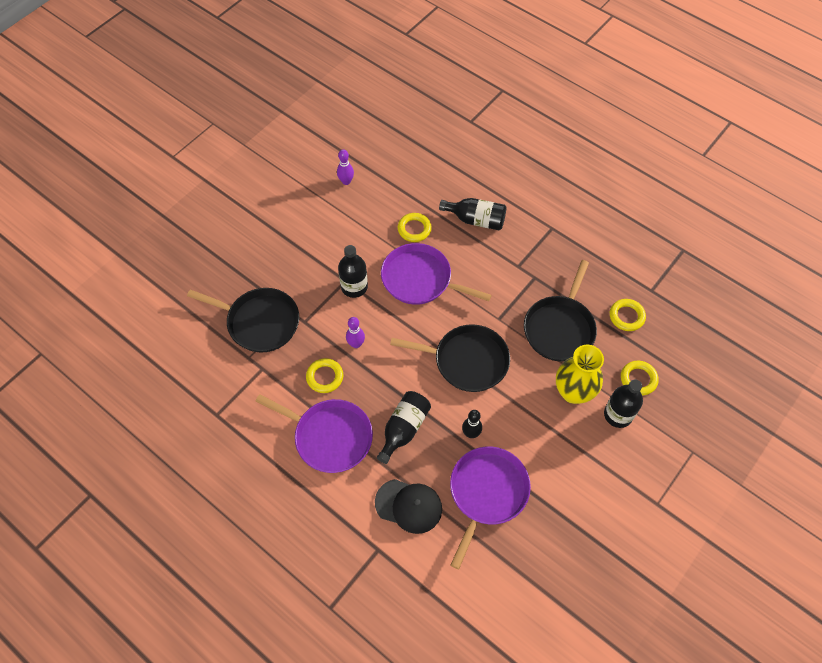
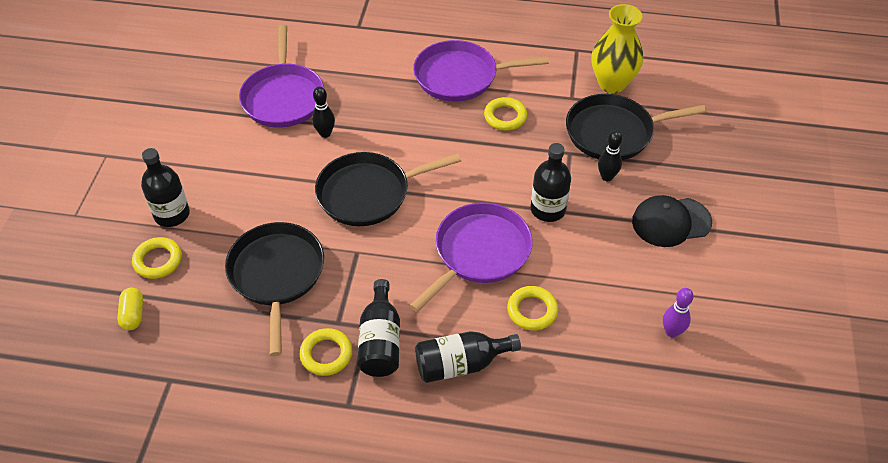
camera: 150 degrees right, 10 degrees down
purple bowling pin [346,317,365,348] -> none
black cap [375,479,442,534] -> black cap moved to [632,195,712,247]
black bottle [377,391,431,464] -> black bottle moved to [357,279,400,377]
purple pan [381,243,492,305] -> purple pan turned 45 degrees counterclockwise [409,202,533,312]
yellow vase [556,344,604,404] -> yellow vase moved to [591,4,643,93]
yellow ring [610,299,646,331] -> yellow ring moved to [300,328,352,376]
none -> yellow capsule [117,288,143,330]
none -> black bowling pin [598,130,622,181]

